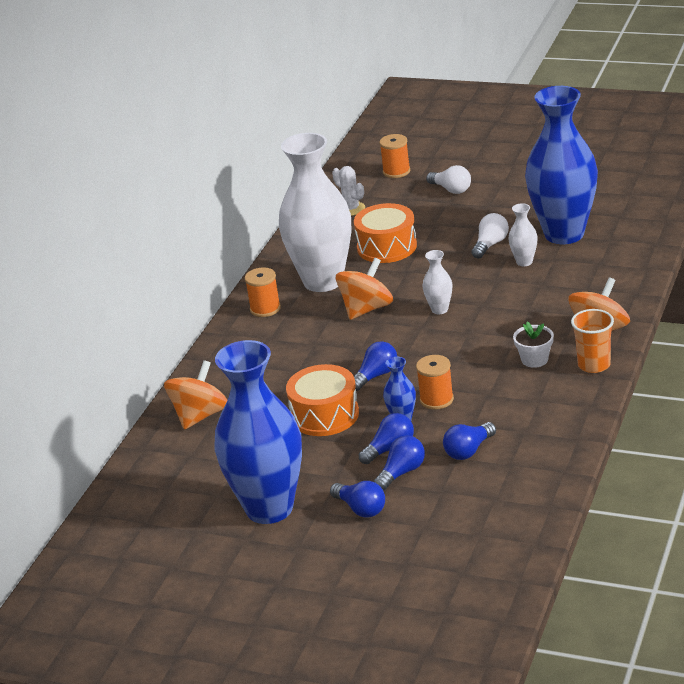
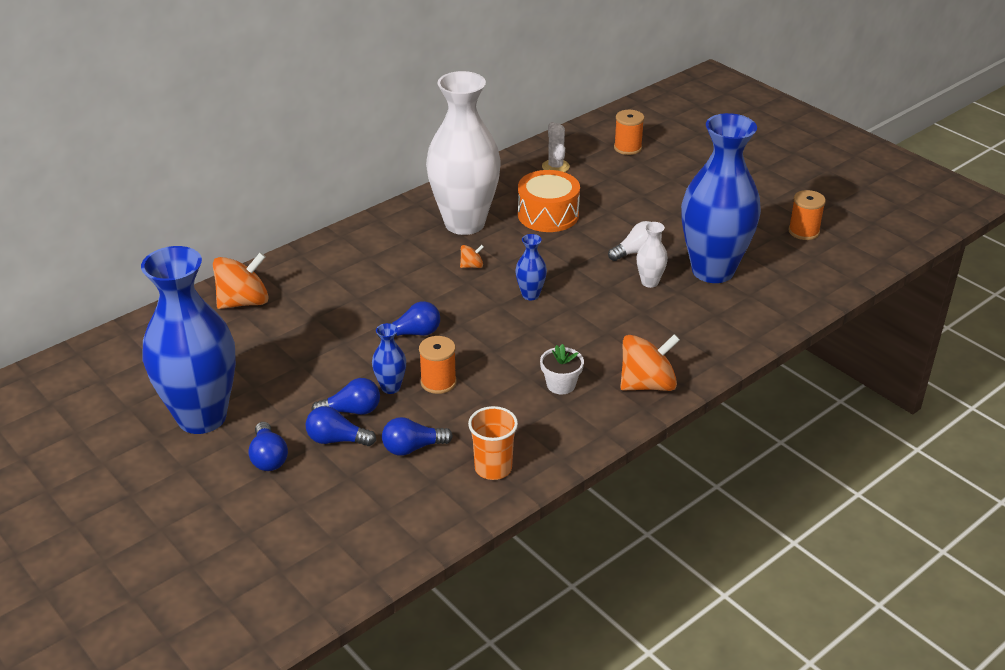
camera: 25 degrees right, 5 degrees up
orange spool [245,267,281,317] -> orange spool moved to [788,190,826,240]
orange drum [286,364,359,436] -> none
orange spinning top [336,258,393,320] -> orange spinning top [460,245,484,268], size x0.47
blue light bulb [374,435,425,491] -> blue light bulb turned 150 degrees counterclockwise [305,406,376,446]
white vase [423,250,452,314] -> blue vase [515,234,547,300]
white light bulb [426,165,471,194] -> none
orange cup [571,309,614,373] -> orange cup moved to [468,406,518,480]

